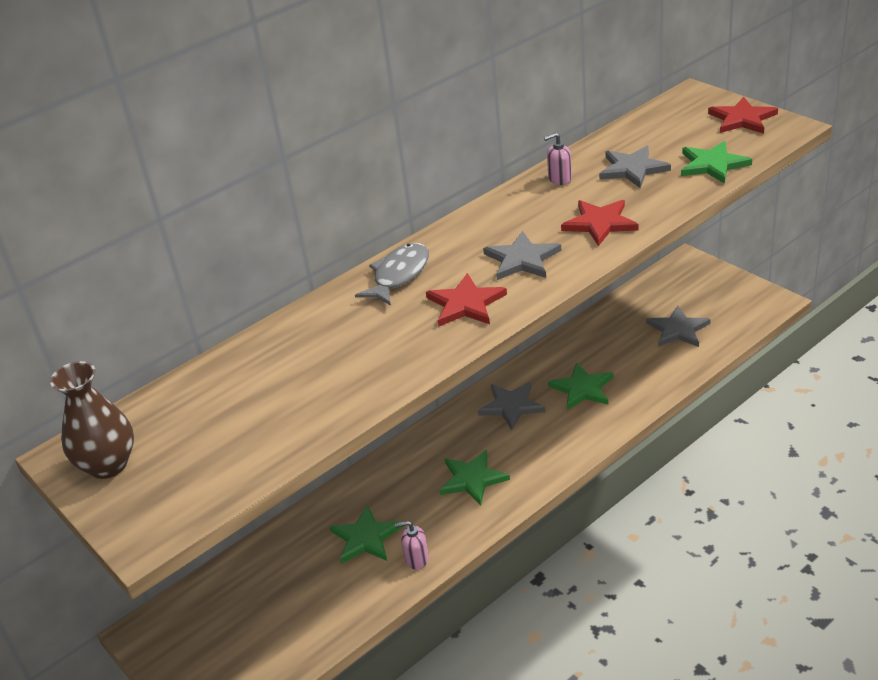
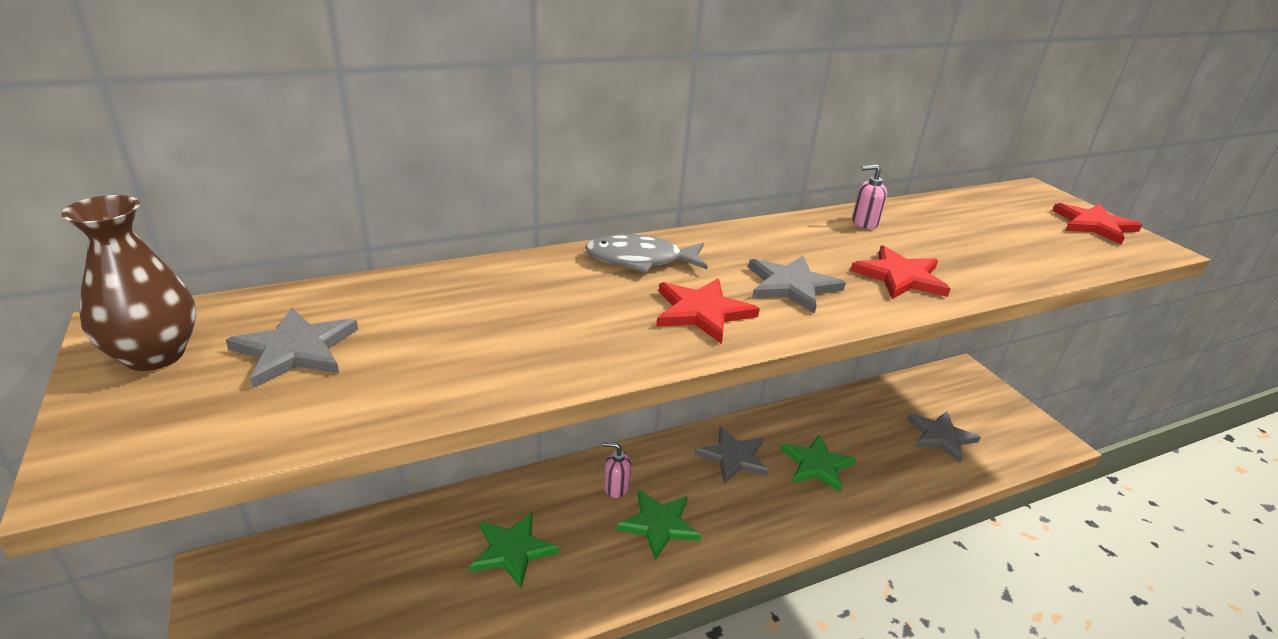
camera: 10 degrees right, 5 degrees down
grey fish [355,243,429,305] -> grey fish turned 135 degrees counterclockwise [585,234,708,273]
pink soap dispenser [395,521,429,570] -> pink soap dispenser moved to [603,442,631,498]
grey star [599,146,671,188] -> grey star moved to [226,307,358,388]
green star [681,141,752,184] -> none

